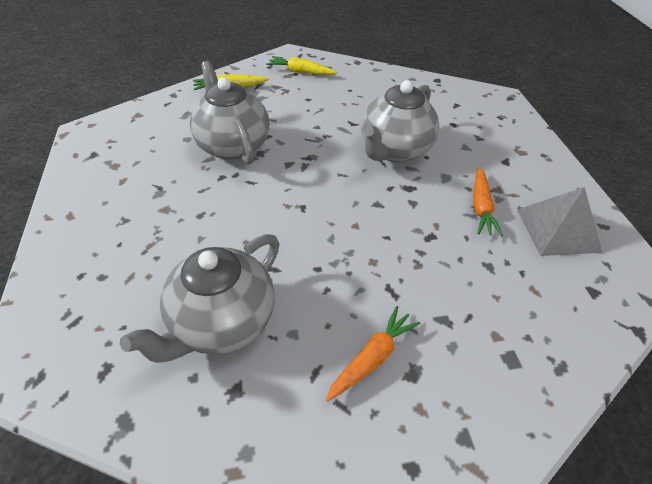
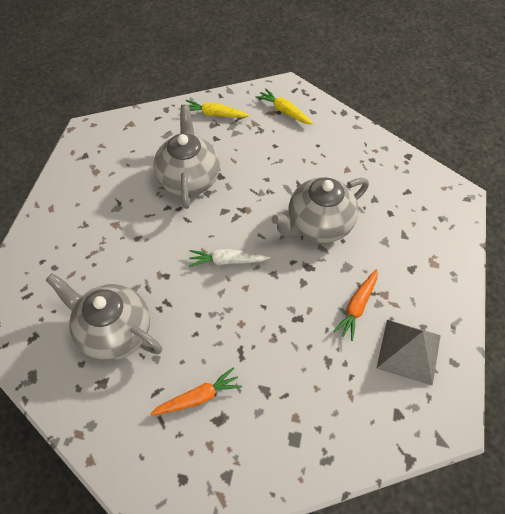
camera: 25 degrees right, 10 degrees up
grey teapot [120,234,279,363] -> grey teapot turned 60 degrees clockwise [46,273,162,361]
none -> white carrot [189,249,270,267]

